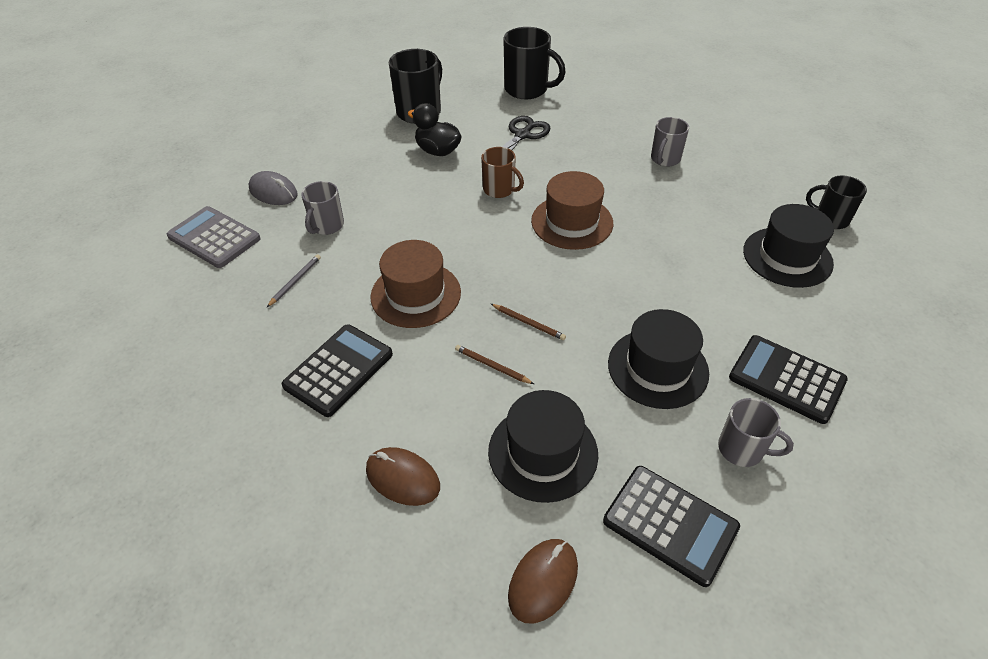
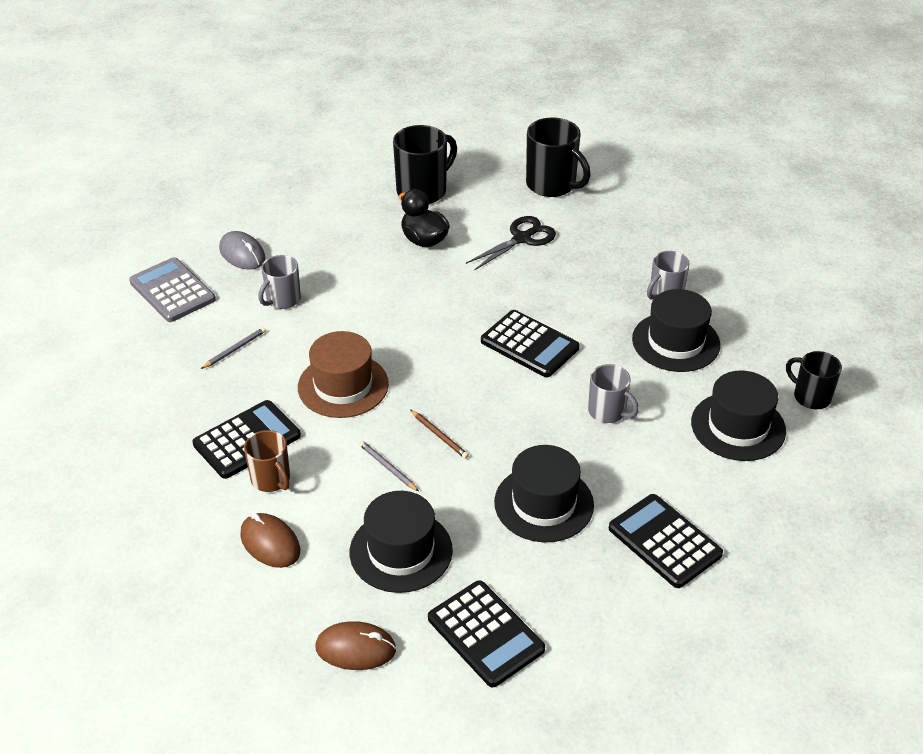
camera: 15 degrees right, 5 degrees down
brown pencil [455,345,534,384] -> grey pencil [359,441,419,491]
brown mug [481,147,524,198] -> brown mug moved to [244,430,290,492]
brown mouse [508,539,578,623] -> brown mouse turned 45 degrees clockwise [316,621,396,670]
brown hat [531,171,613,250] -> black calculator [481,310,580,377]
grey mug [718,398,794,467] -> grey mug moved to [588,364,639,423]
none -> black hat [632,289,720,372]

